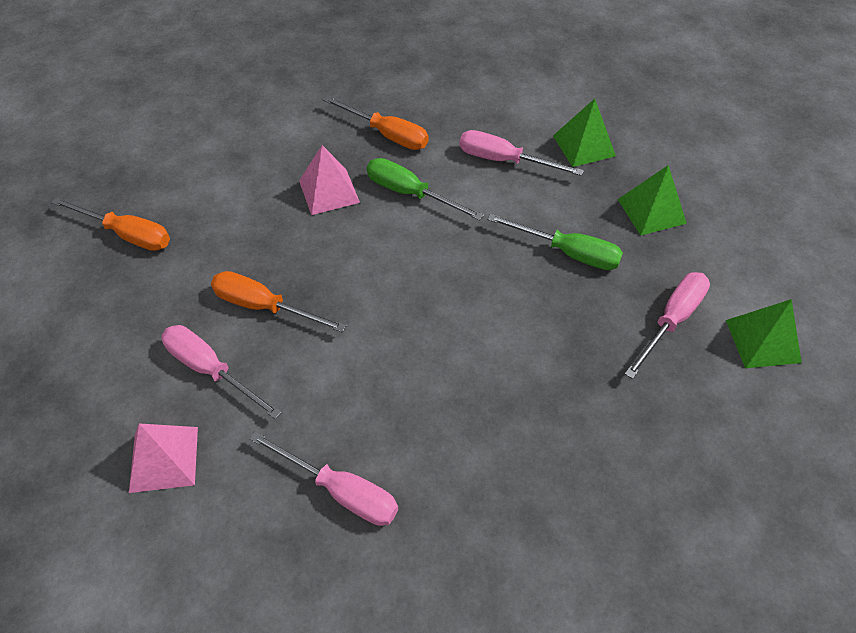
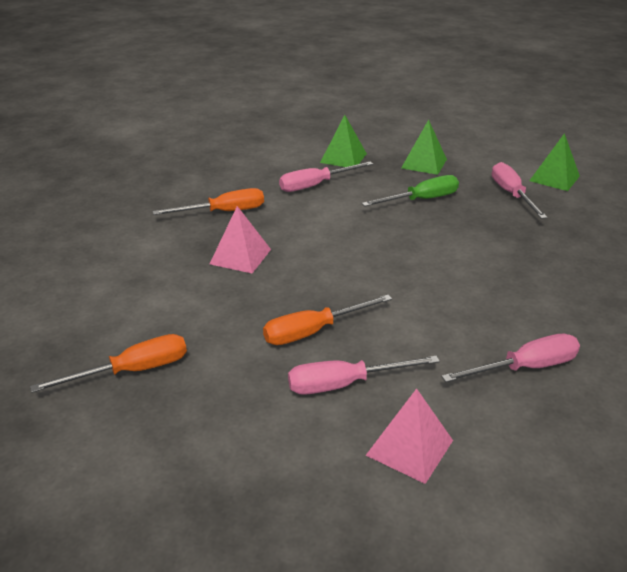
camera: 50 degrees left, 20 degrees down
green screwdriver [367,158,484,221] -> none

